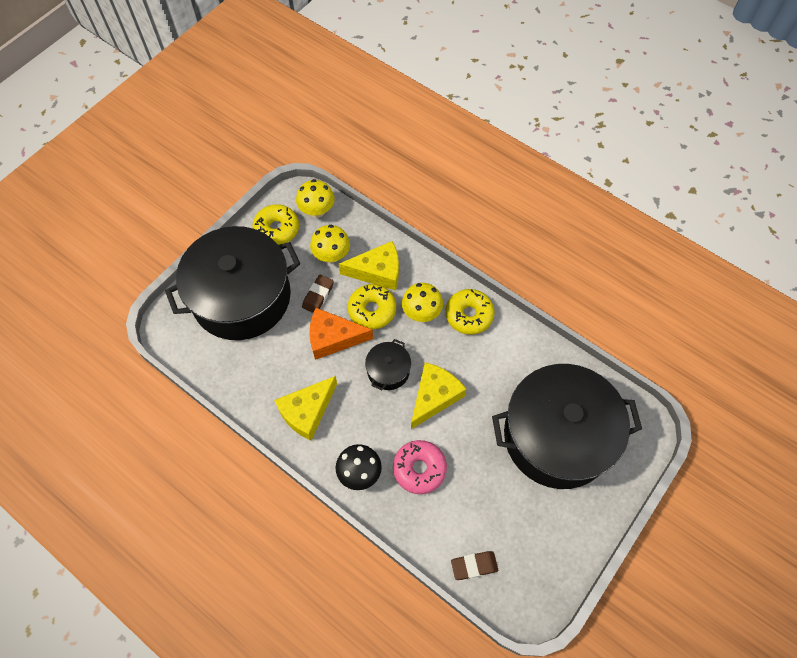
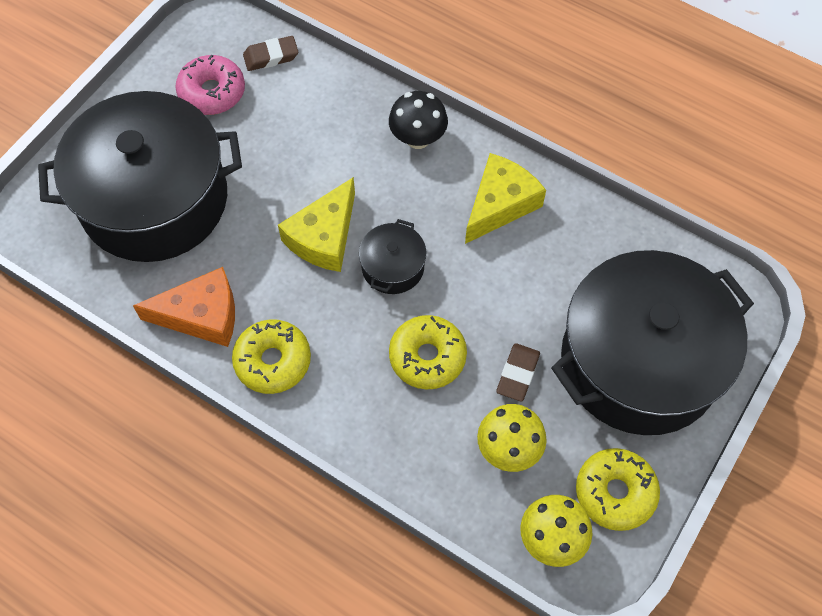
camera: 175 degrees right, 0 degrees up
orange cheese [309,308,373,360] -> orange cheese moved to [133,267,235,347]
yellow cheese [339,241,399,291] -> none
pink donut [393,440,447,494] -> pink donut moved to [175,54,245,115]
yellow mushroom [402,283,443,322] -> none

